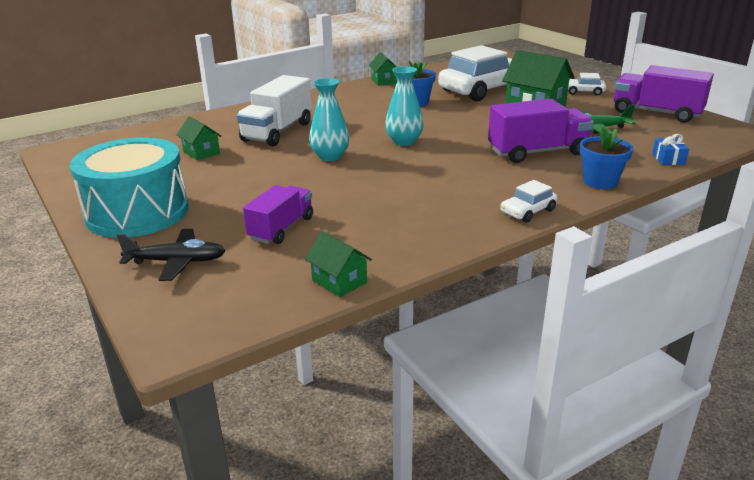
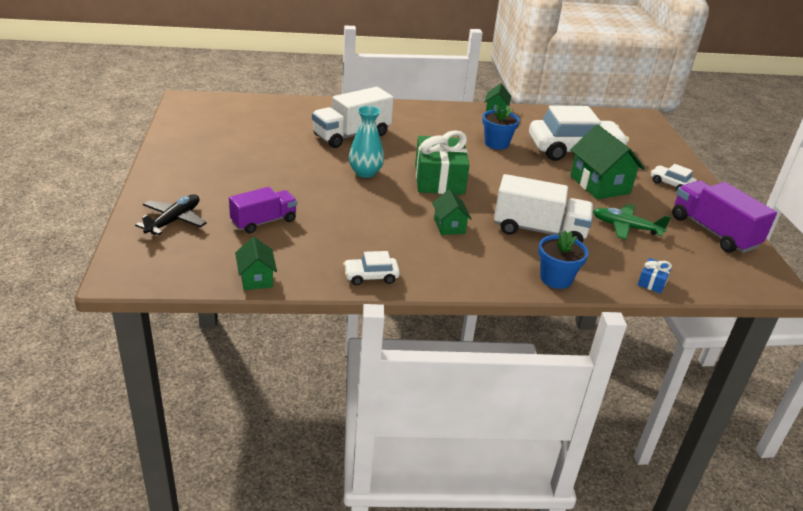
camera: 25 degrees right, 5 degrees up
turquoise drum [70,137,189,238] -> none
black plane [117,229,226,281] -> black plane turned 90 degrees counterclockwise [135,194,207,235]
green house [177,116,222,160] -> green house moved to [432,189,472,235]
turquoise vase [385,66,424,146] -> green gift [415,130,469,195]
purple truck [488,99,593,163] -> white truck [494,174,593,243]
white car [500,180,557,223] -> white car moved to [343,251,400,285]

